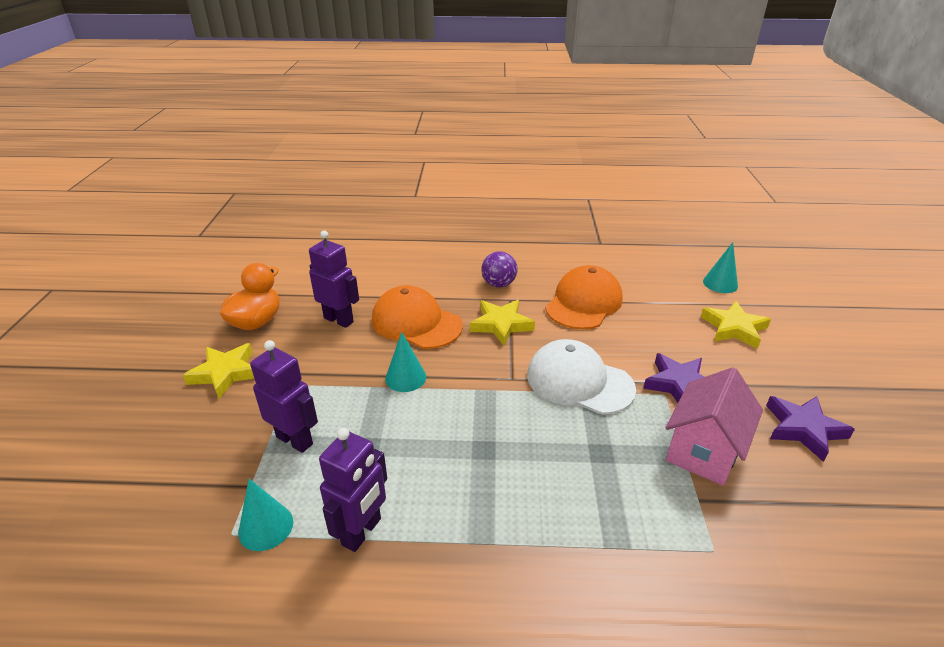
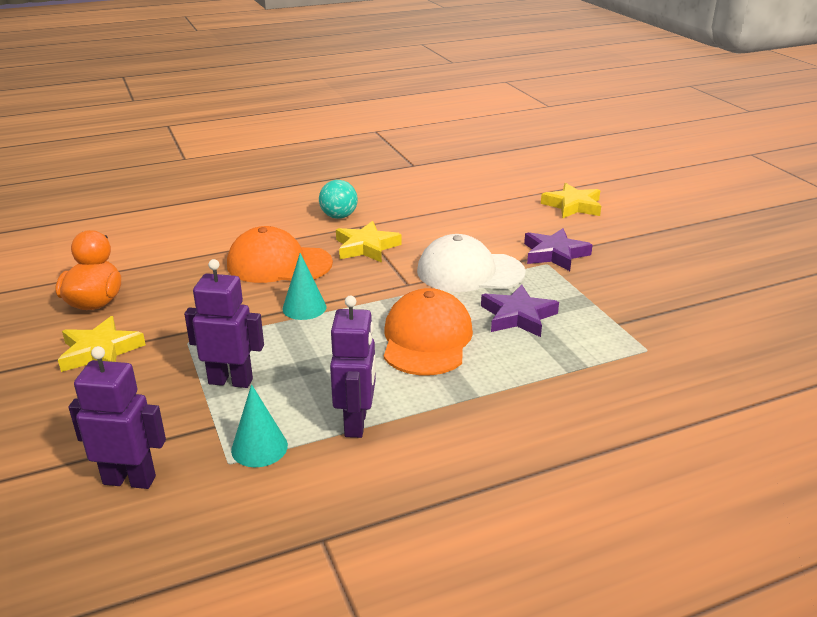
camera: 25 degrees left, 5 degrees down
purple robot [309,231,359,328] -> purple robot moved to [68,346,166,489]
purple ball [481,251,518,288] -> turquoise ball [319,180,358,219]
orange cap [545,265,623,329] -> orange cap moved to [384,288,473,375]
pink house [665,368,763,486] -> none
turquoise cone [703,242,738,293] -> none
purple star [766,396,855,462] -> purple star moved to [481,285,559,337]

